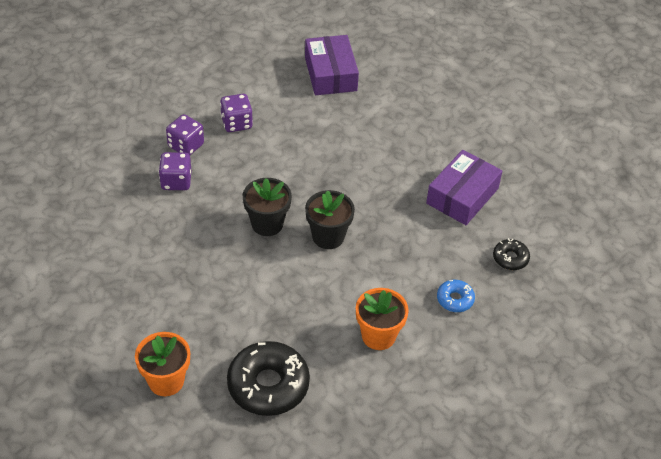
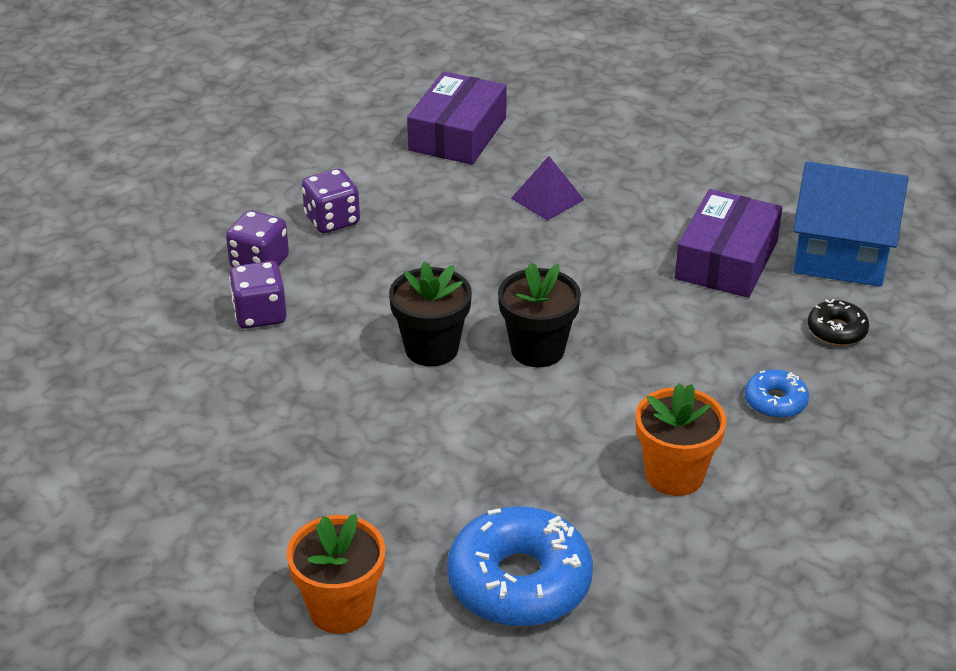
camera: 10 degrees left, 10 degrees down
black donut [227,341,310,416] -> blue donut [447,506,593,627]
purple box [305,35,359,95] -> purple box turned 45 degrees clockwise [407,72,507,165]
none -> purple pyramid [511,156,584,221]
none -> blue house [793,162,908,287]

